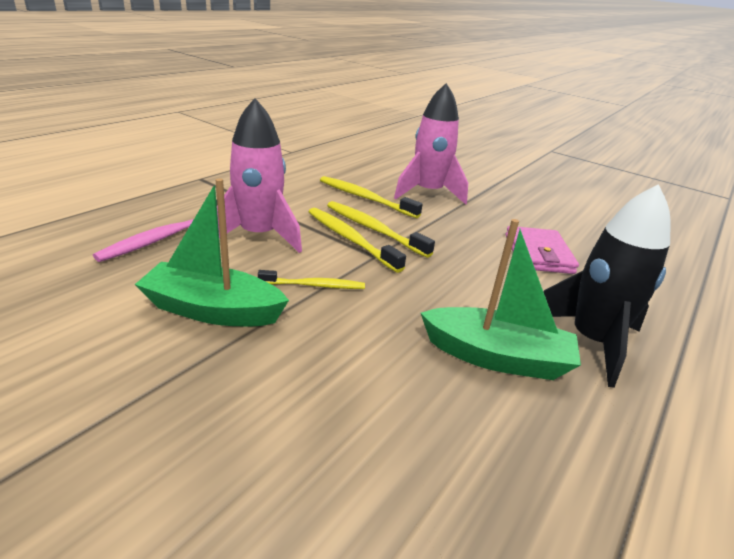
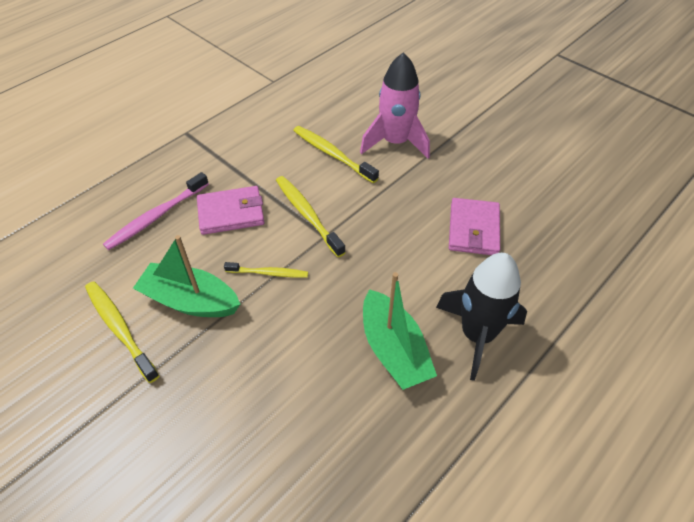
camera: 10 degrees right, 20 degrees up
pink rocket [217,98,302,253] -> pink wallet [197,186,265,235]
yellow toothbrush [327,201,435,258] -> yellow toothbrush moved to [85,281,159,383]
green boat [421,219,581,380] -> green boat turned 45 degrees clockwise [363,272,437,390]

